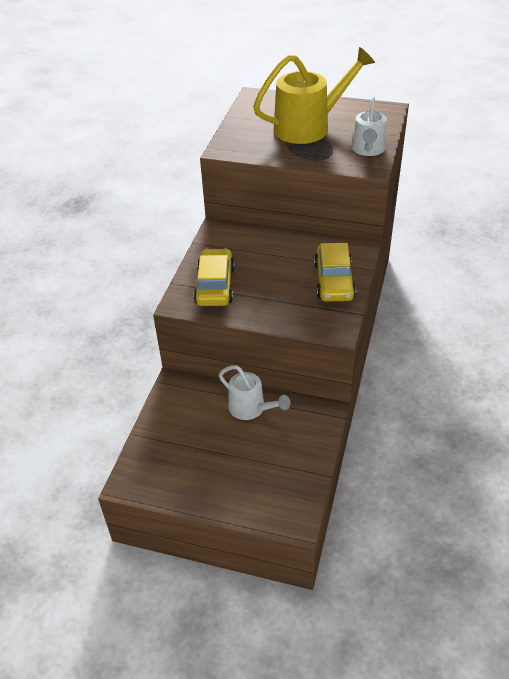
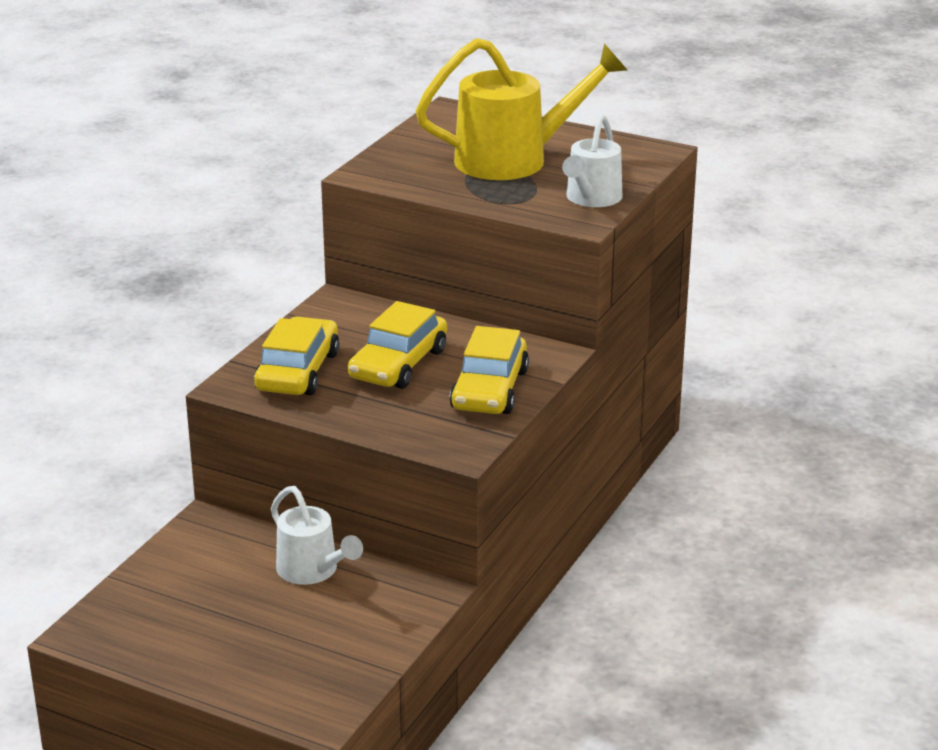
camera: 10 degrees right, 15 degrees down
none -> yellow car [348,301,447,389]

